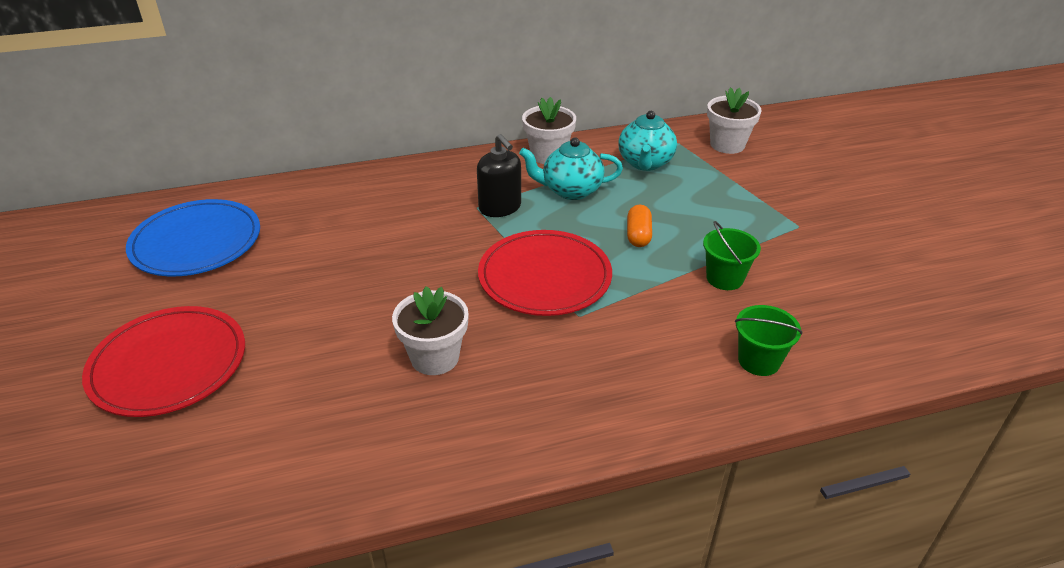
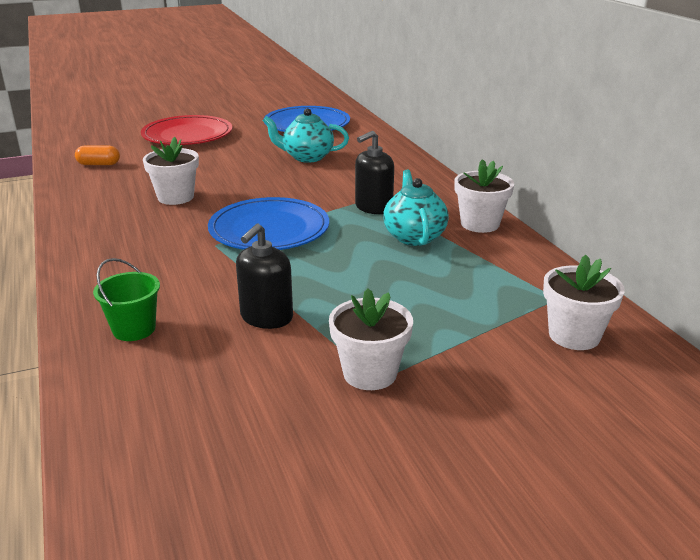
camera: 85 degrees right, 10 degrees down
red plate [478,230,612,316] -> blue plate [208,197,329,250]
turquoise teapot [618,111,677,171] -> turquoise teapot moved to [263,108,349,163]
orange capsule [627,205,652,247] -> orange capsule moved to [75,145,120,165]
green bucket [703,221,761,290] -> black soap dispenser [236,224,293,329]
none -> white flower pot [329,288,413,390]

